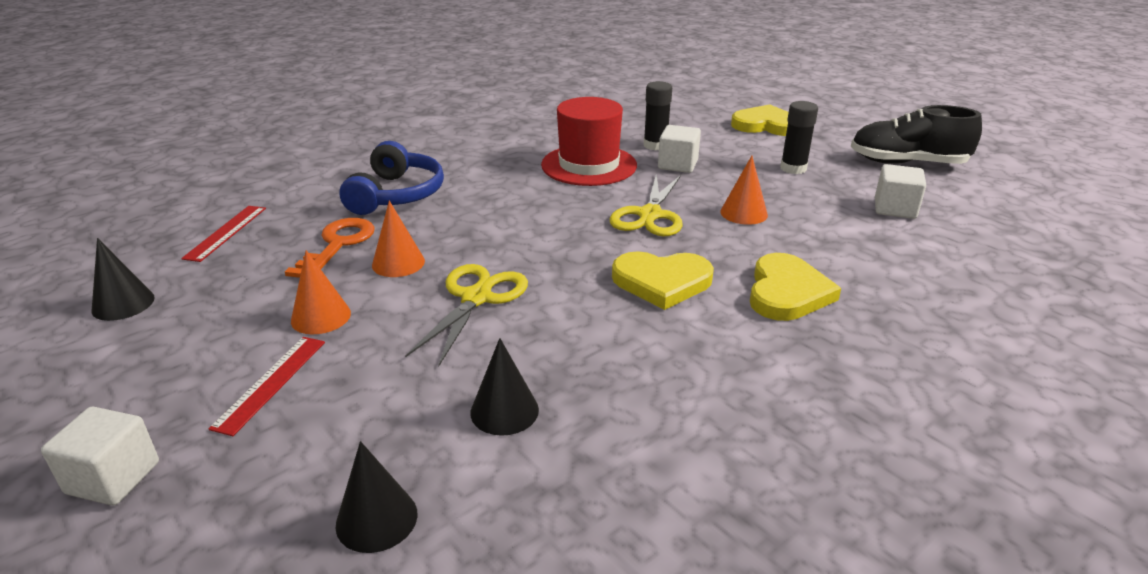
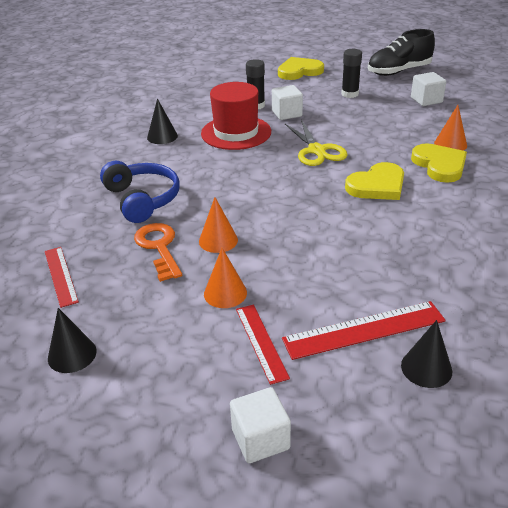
camera: 35 degrees left, 5 degrees up
yellow scissors [405,264,528,367] -> none
black cone [470,338,539,436] -> black cone moved to [147,98,178,144]
orange cone [720,156,768,225] -> orange cone moved to [434,105,467,150]
none -> red ruler [282,301,446,360]

